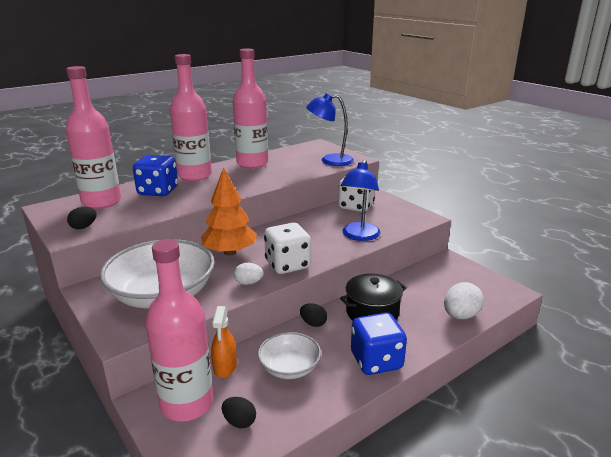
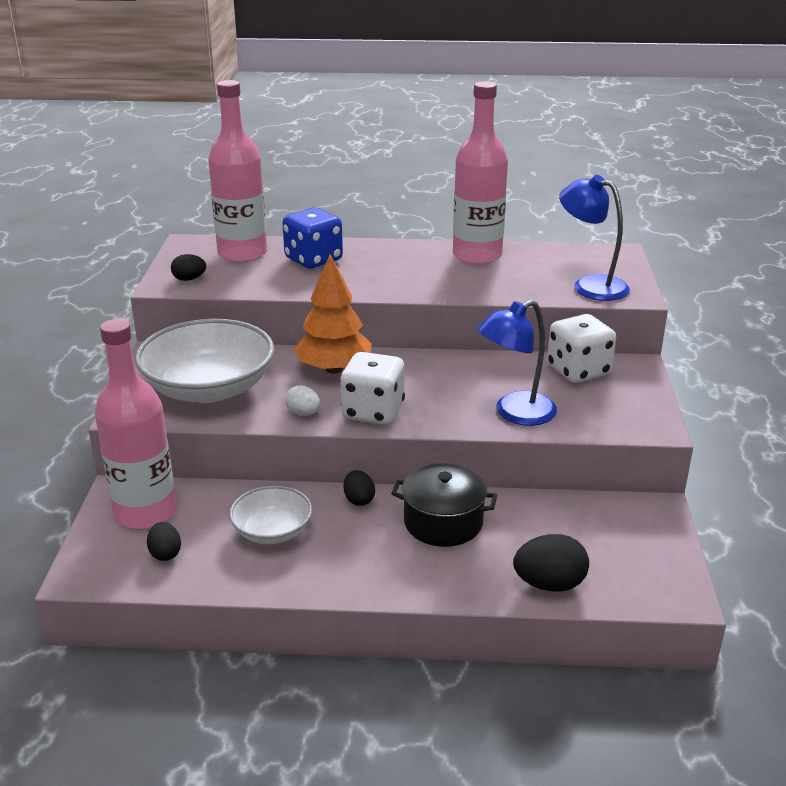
camera: 40 degrees right, 5 degrees up
pink bottle [170,54,212,181] -> none
orange spray bottle [211,306,237,378] -> none
blue dice [351,312,407,375] -> none
white egg [444,282,484,319] -> black egg [513,534,589,591]

